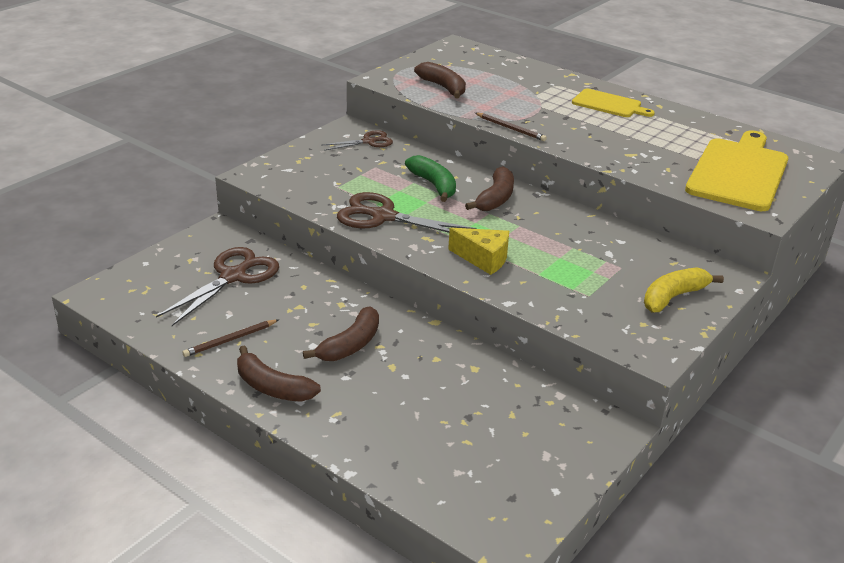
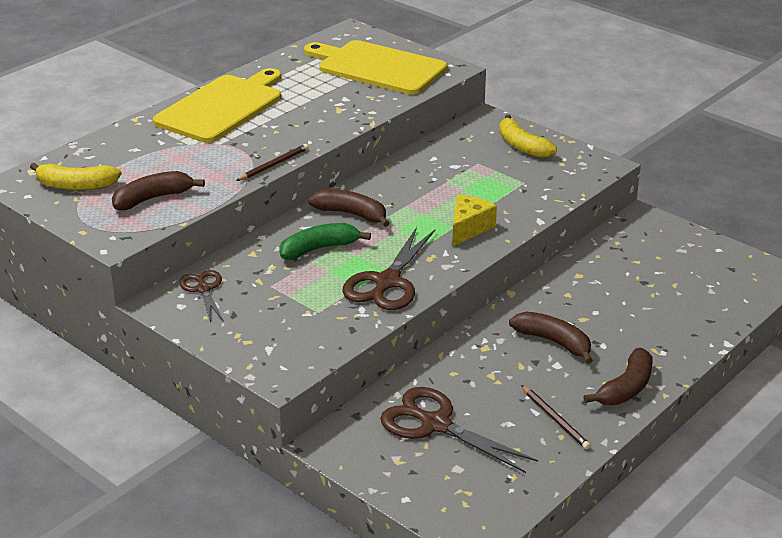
camera: 85 degrees left, 0 degrees up
yellow cutting board [572,89,655,117] -> yellow cutting board [153,68,281,143], size x1.81
none -> yellow banana [30,163,122,190]

